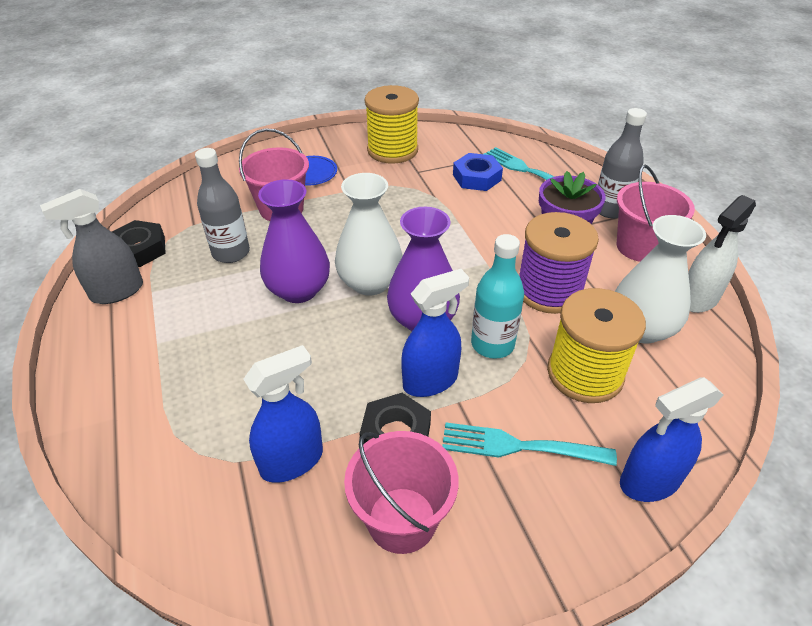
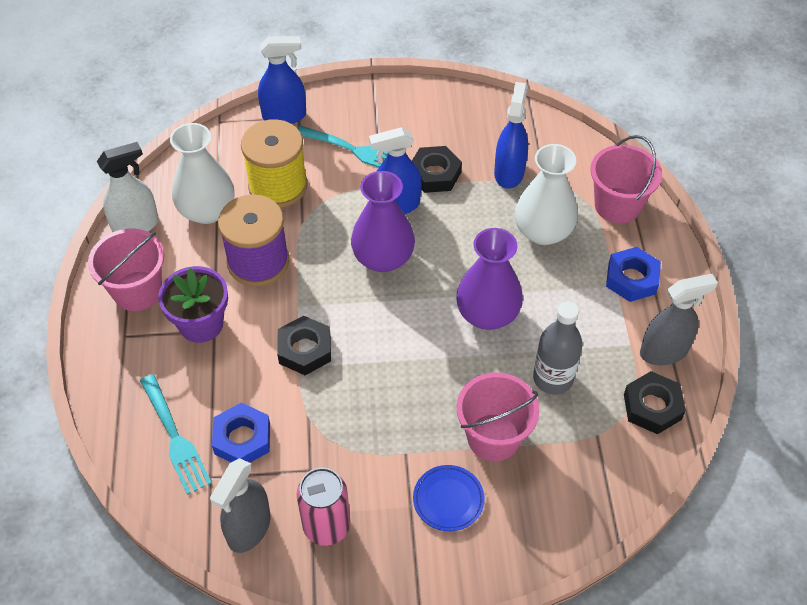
camera: 165 degrees left, 10 degrees up
blue spray bottle [243,345,323,483] -> blue spray bottle turned 120 degrees clockwise [494,82,528,189]
white vase [335,173,403,296] -> white vase moved to [515,144,578,245]
pink bucket [344,431,459,554] -> pink bucket moved to [591,135,662,224]
yellow spool [365,85,419,164] -> pink can [297,468,350,546]
turquoise bottle [471,234,524,359] -> none
grey bottle [598,108,647,218] -> none
none -> grey spray bottle [210,458,271,553]
none -> black nut [277,316,331,375]
none -> blue nut [606,247,661,302]

